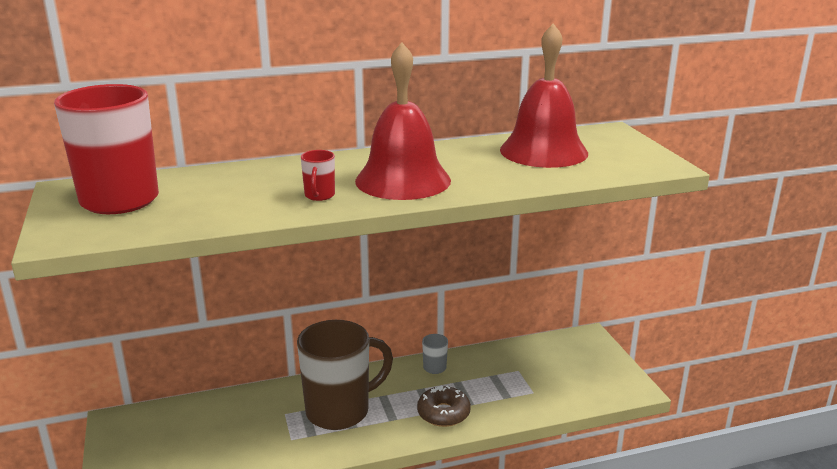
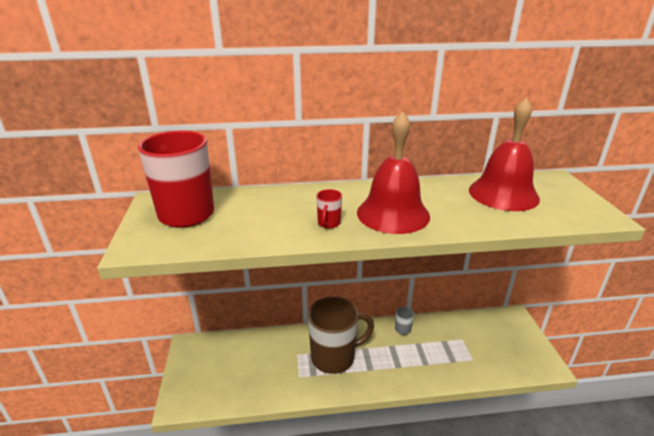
camera: 10 degrees right, 5 degrees up
brown donut [417,386,471,427] -> none

